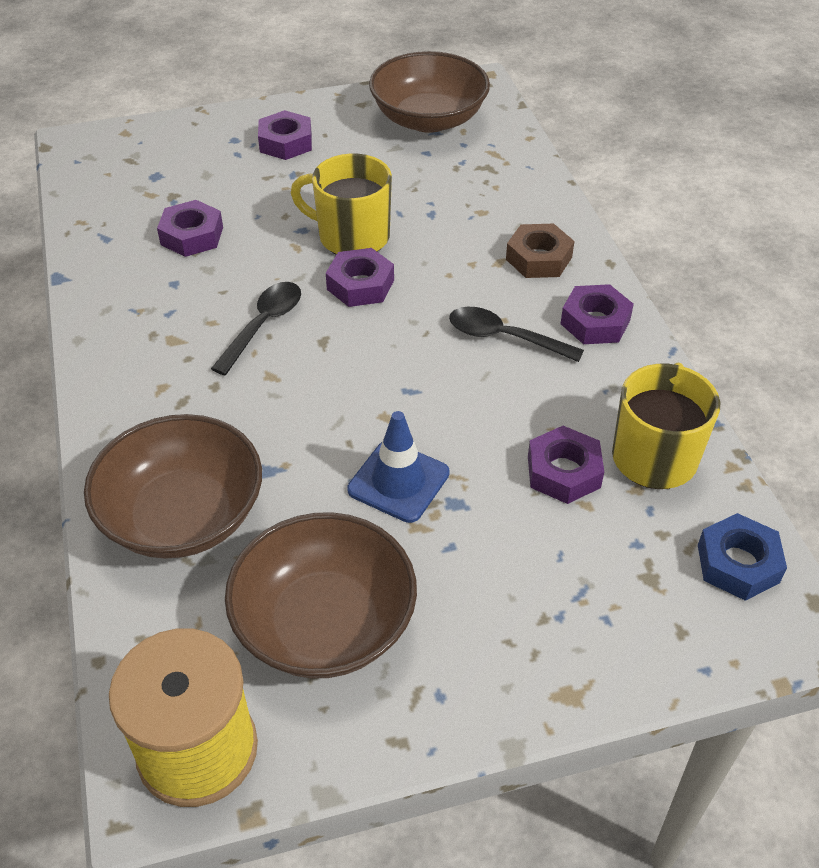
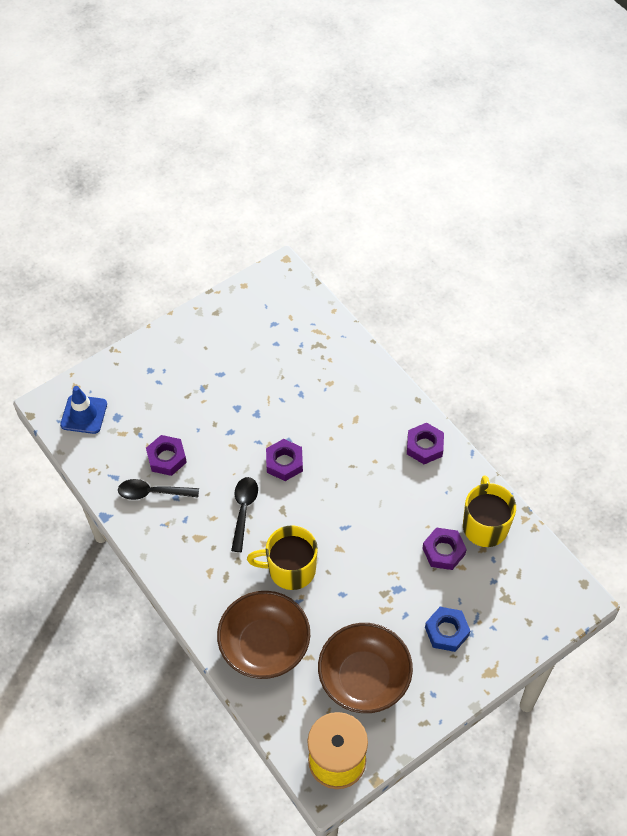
camera: 20 degrees left, 10 degrees up
purple nut [258,110,312,160] -> none
yellow mug [291,154,392,255] -> yellow mug moved to [247,525,318,590]
blue traffic cone [347,411,450,523] -> blue traffic cone moved to [60,386,107,434]
brown bowl [369,51,490,133] -> none
black spoon [449,307,584,362] -> black spoon moved to [118,479,199,500]
brown nut [506,224,574,278] -> none
blue nut [698,513,787,601] -> blue nut moved to [425,607,470,652]

